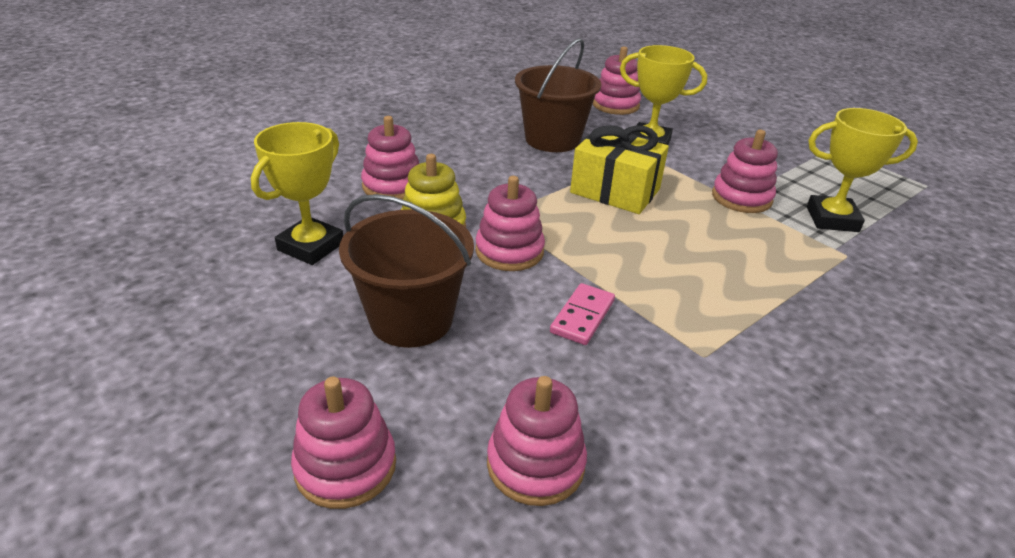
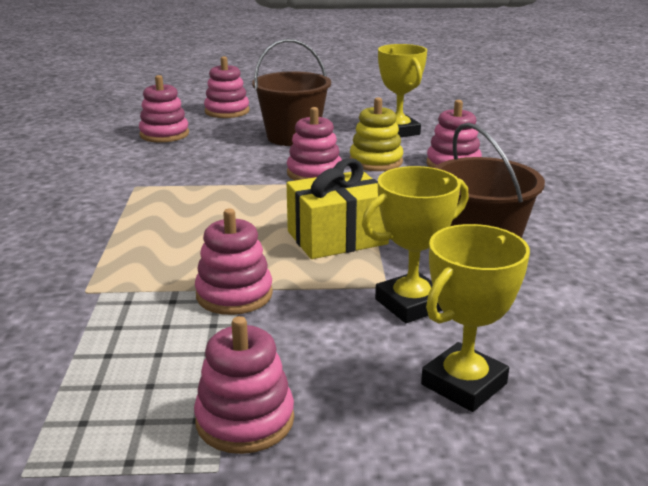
camera: 130 degrees right, 10 degrees down
pink domino [550,283,615,345] -> none
pink stacking toy [593,47,641,115] -> pink stacking toy moved to [194,316,294,454]
yellow trophy [807,108,918,232] -> yellow trophy moved to [421,224,530,412]

